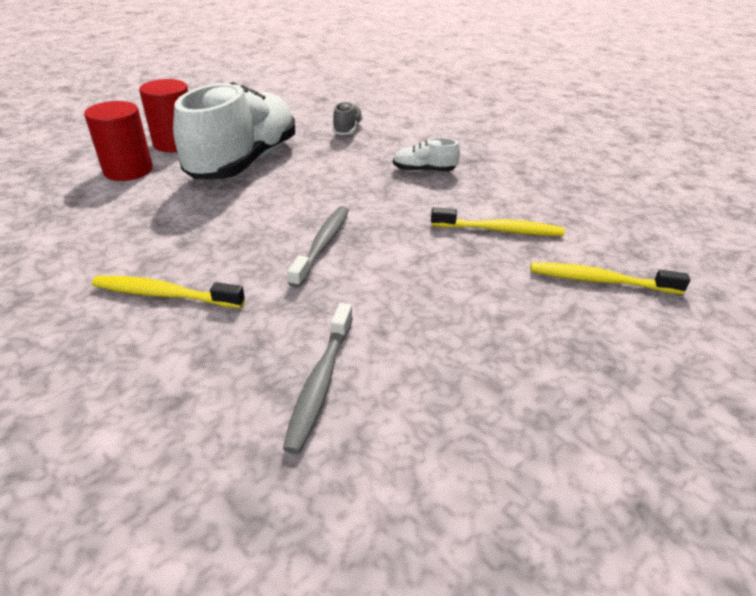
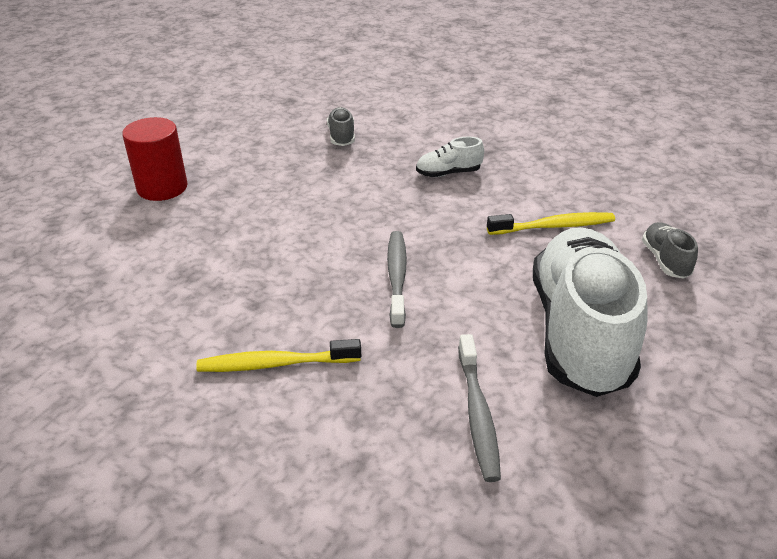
camera: 15 degrees left, 0 degrees up
red cylinder [84,101,153,181] -> none
white shoe [173,82,295,179] -> white shoe moved to [533,227,648,397]
yellow toothbrush [530,262,690,294] -> grey shoe [642,222,698,279]

